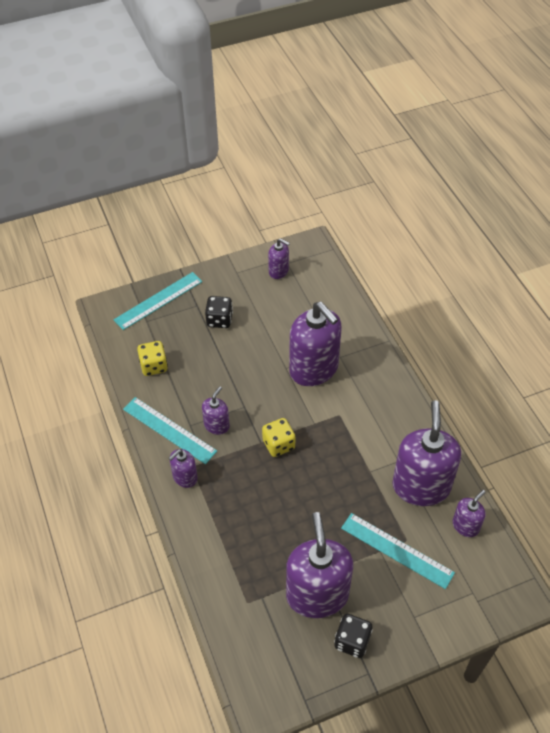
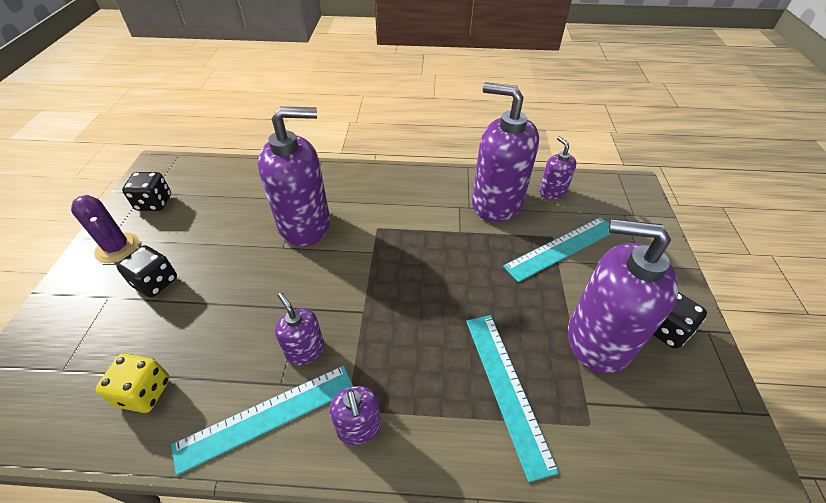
camera: 65 degrees left, 5 degrees down
turquoise ruler [113,272,202,330] -> turquoise ruler moved to [466,315,559,482]
yellow dice [262,418,295,457] -> none
purple soap dispenser [268,238,290,279] -> black dice [122,172,171,211]
none -> purple cactus [71,195,139,263]

